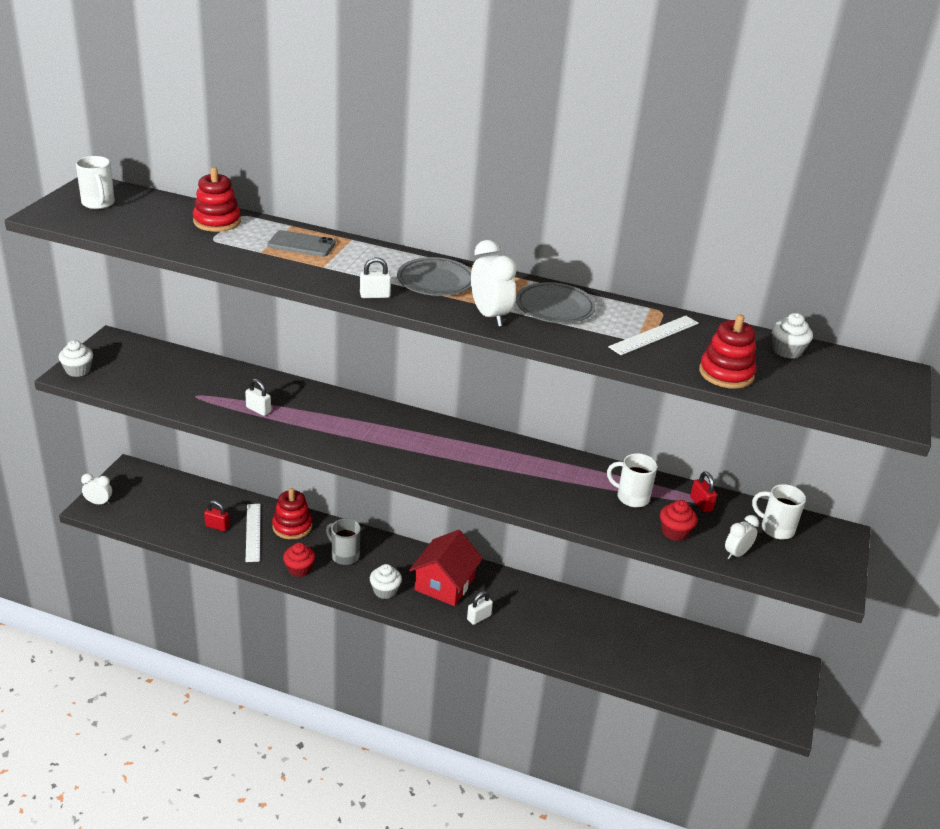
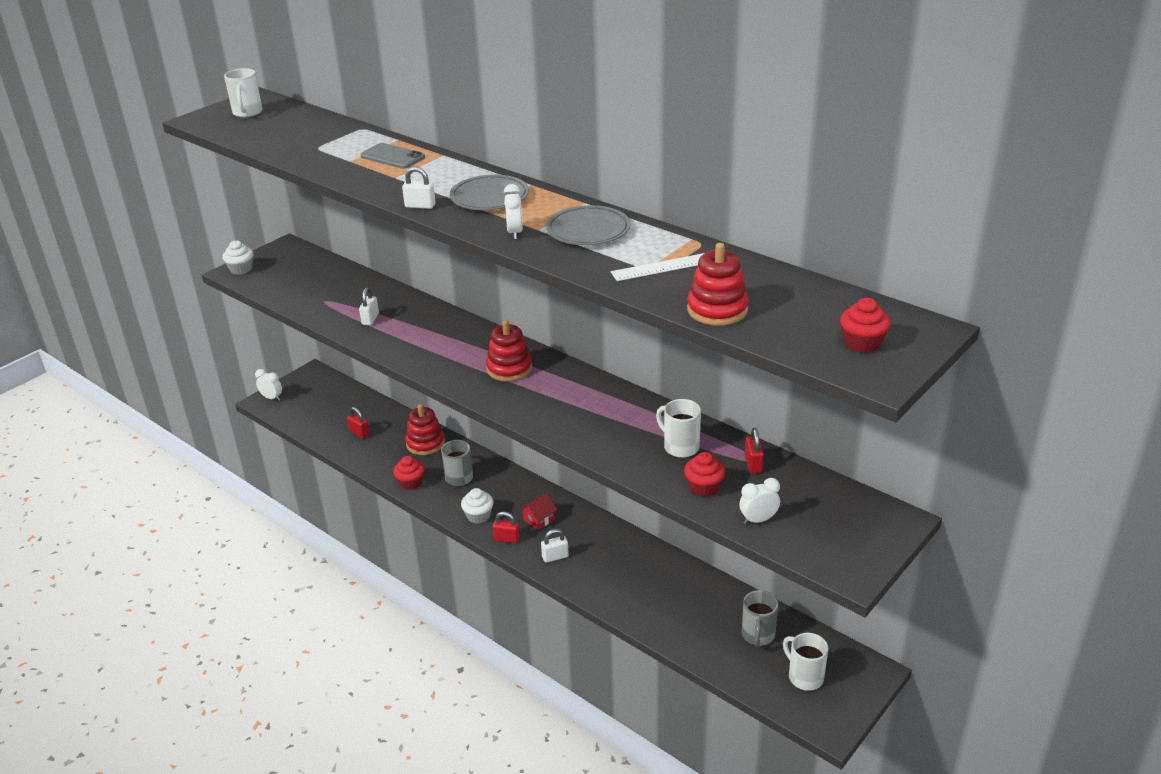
camera: 25 degrees right, 0 degrees up
red stacking toy [193,167,241,232] -> red stacking toy moved to [486,320,532,381]
white padlock [245,379,271,416] -> white padlock turned 45 degrees clockwise [359,288,379,325]
white ruler [246,504,261,562] -> none
red house [409,530,483,606] -> red house [520,494,557,530], size x0.48
white clock [471,240,517,326] -> white clock [504,184,523,239], size x0.62
white mug [752,484,806,540] -> white mug moved to [783,633,828,691]
white cupcake [772,313,813,359] -> none
none -> red padlock [493,512,520,543]
none -> grey mug [742,590,778,647]
none -> red cupcake [840,298,891,353]

